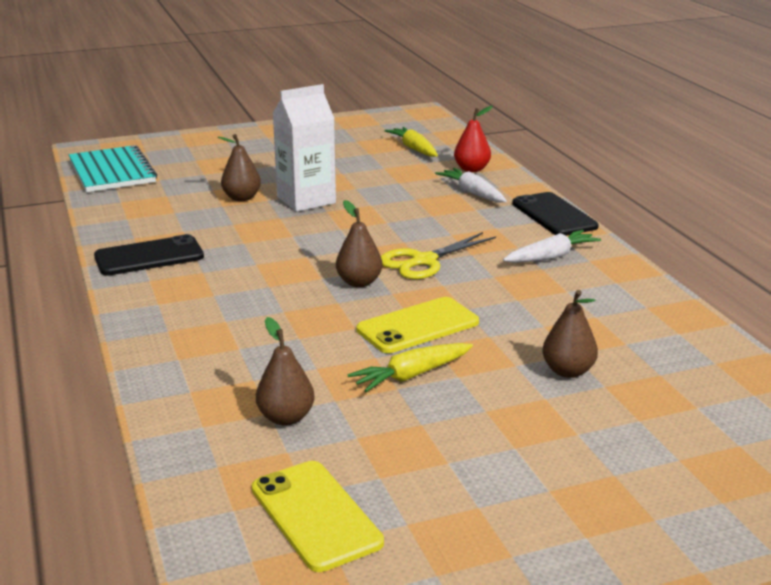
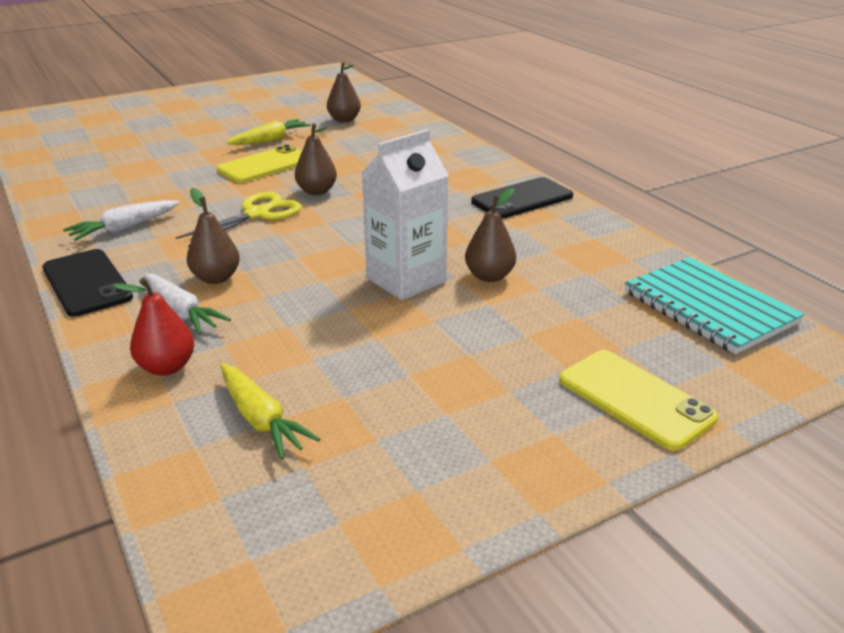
camera: 170 degrees right, 5 degrees up
yellow phone [252,461,384,572] -> yellow phone moved to [559,350,718,451]
brown pear [542,290,598,378] -> brown pear moved to [187,188,240,284]

